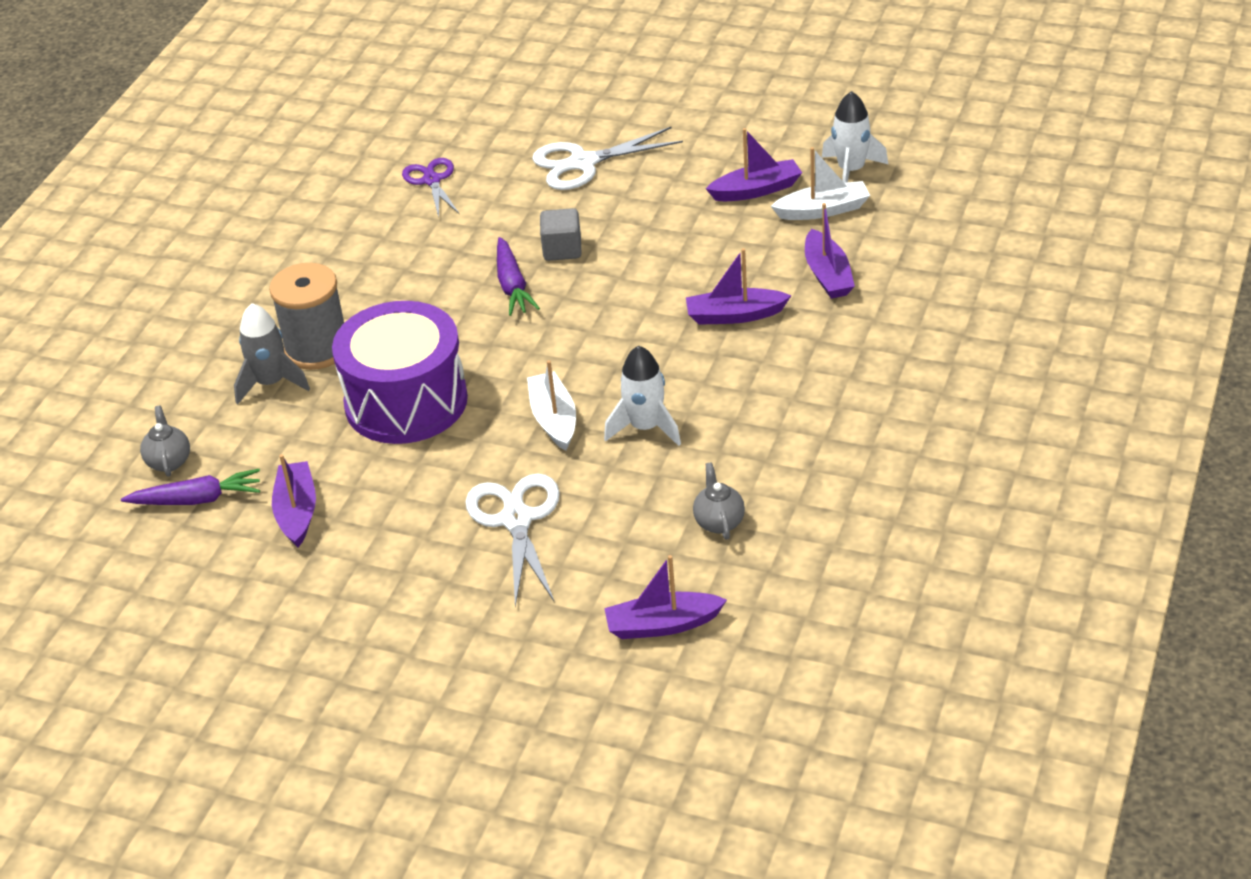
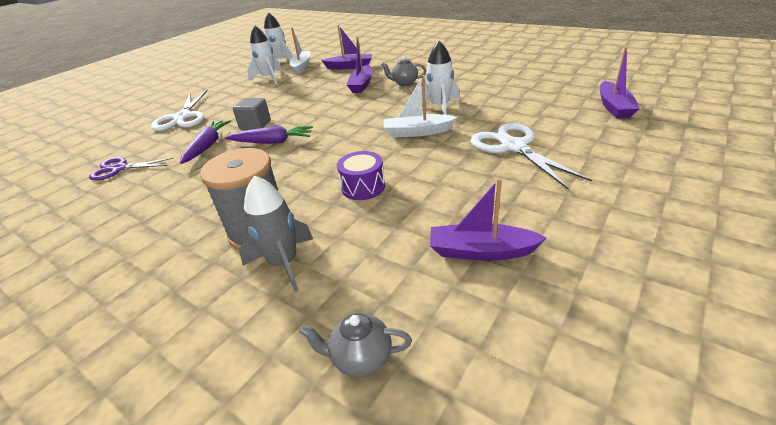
camera: 75 degrees left, 5 degrees down
purple carrot [121,469,260,505] -> purple carrot moved to [180,120,231,164]
purple drum [332,301,468,444] -> purple drum [337,151,385,200], size x0.44
white scissors [465,474,560,607] -> white scissors turned 60 degrees clockwise [470,123,592,189]
grey teapot [693,462,745,540] -> grey teapot moved to [381,56,426,86]
purple boat [706,128,802,201] -> white rocket [247,26,282,84]

